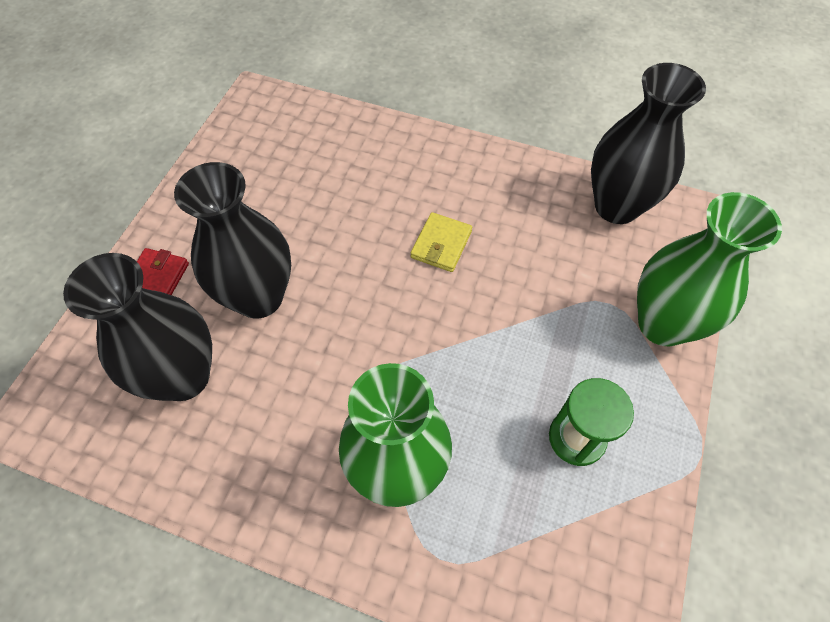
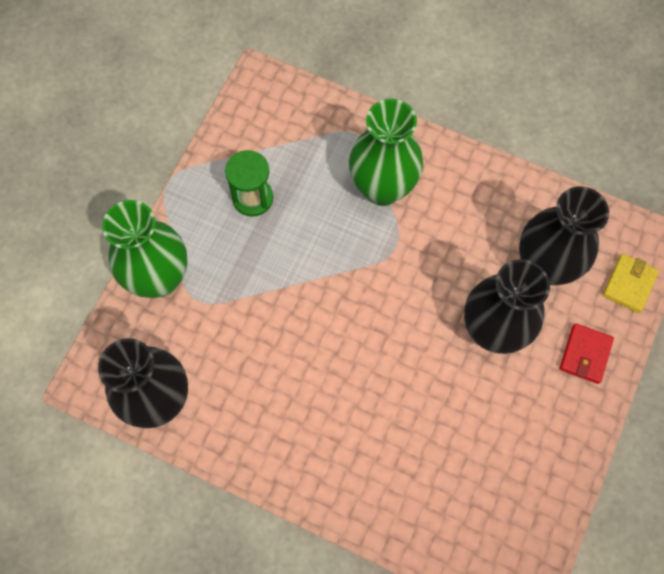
camera: 175 degrees left, 10 degrees up
yellow wallet [411,212,472,272] -> yellow wallet moved to [603,254,659,313]

